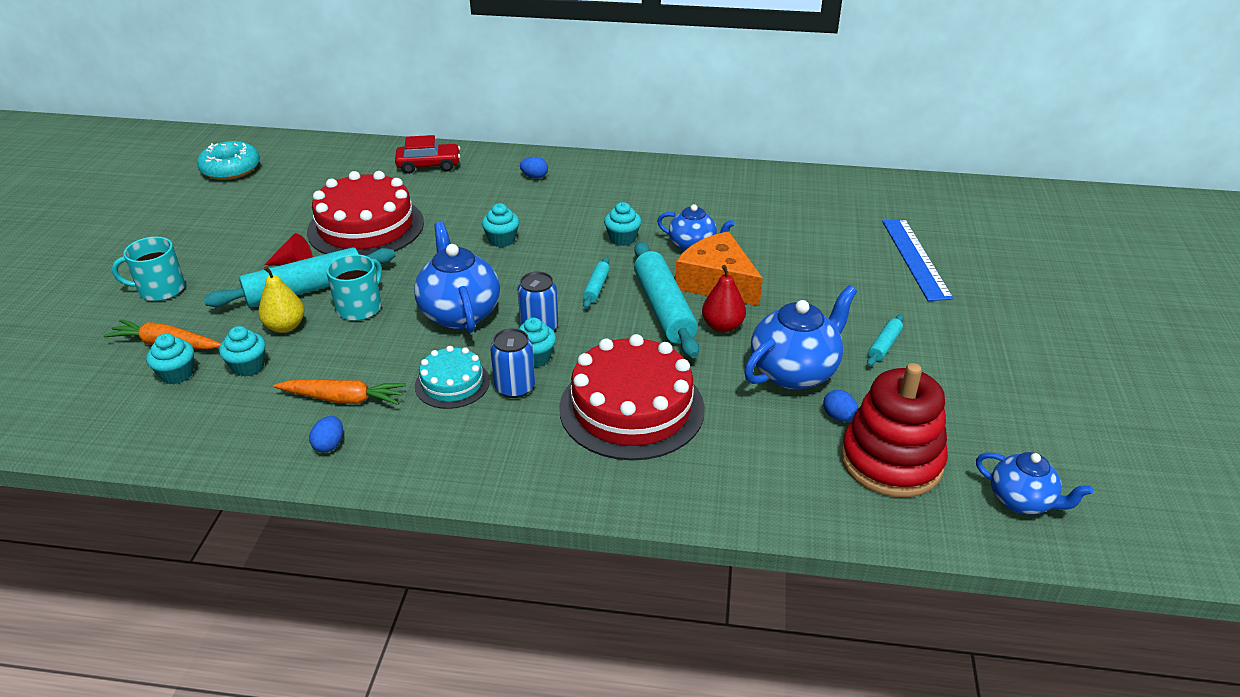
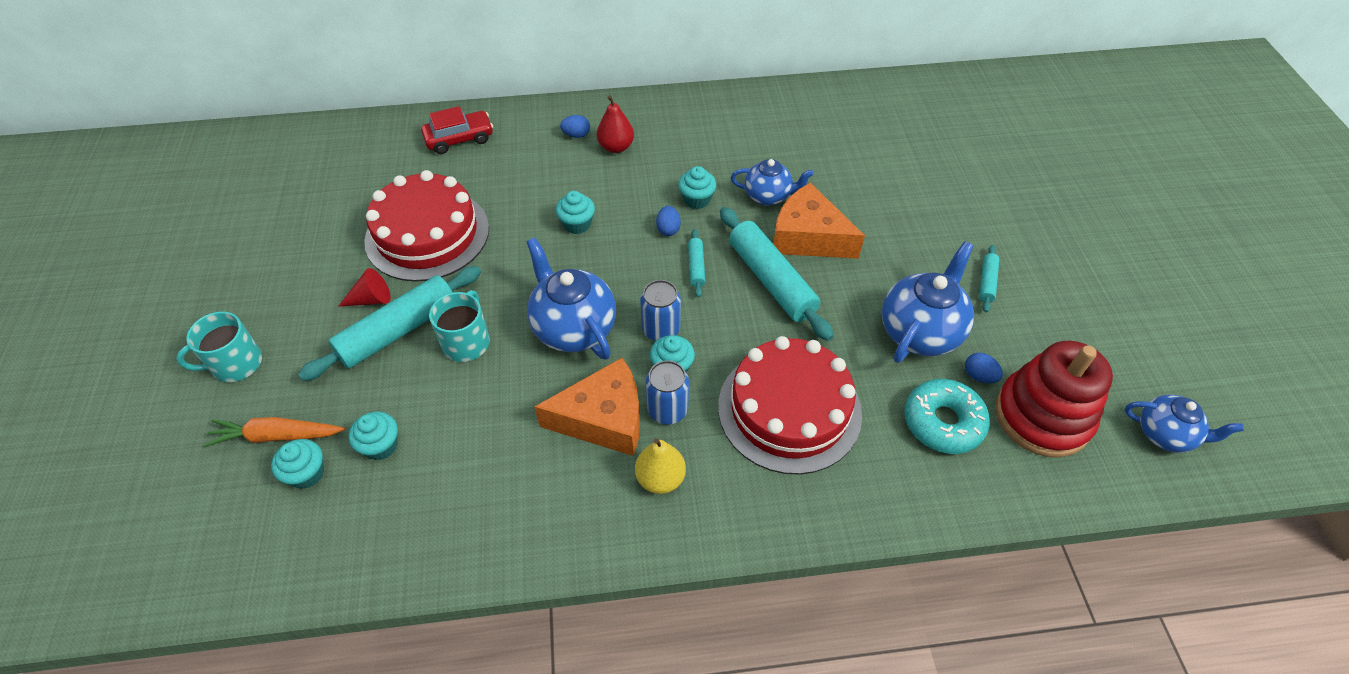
camera: 15 degrees left, 15 degrees up
turquoise donut [197,141,260,180] -> turquoise donut moved to [904,379,990,454]
yellow pear [258,266,305,333] -> yellow pear moved to [635,438,686,494]
orange carrot [273,379,406,405] -> none
blue egg [309,416,343,453] -> blue egg moved to [656,206,681,236]
turquoise cake [415,346,490,409] -> orange cheese [534,358,640,456]
red pear [702,265,746,333] -> red pear moved to [597,95,634,153]
blue ruler [882,219,953,301] -> none

